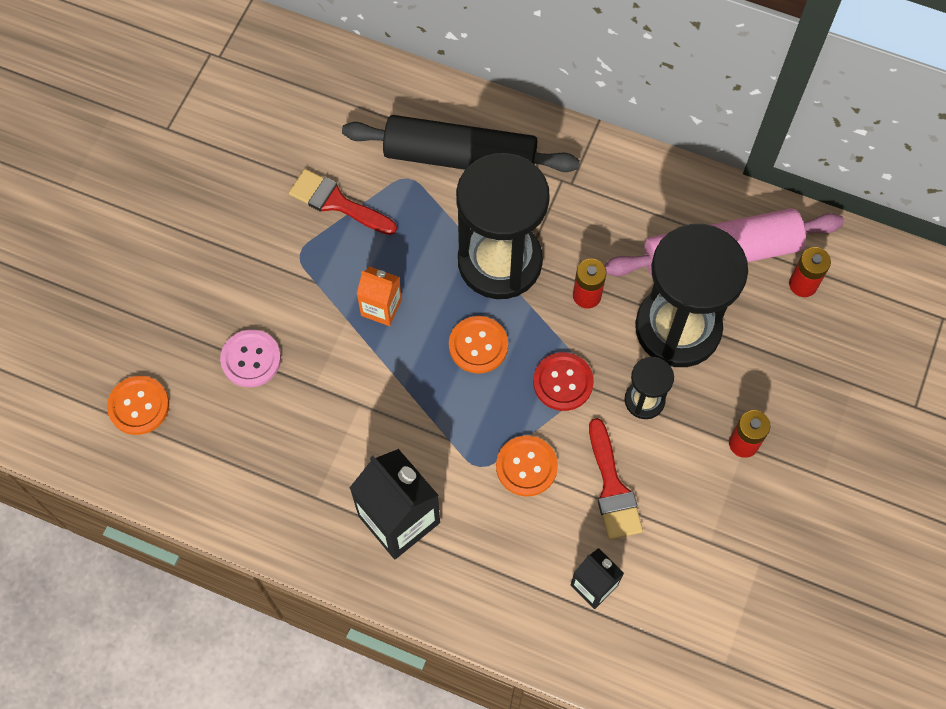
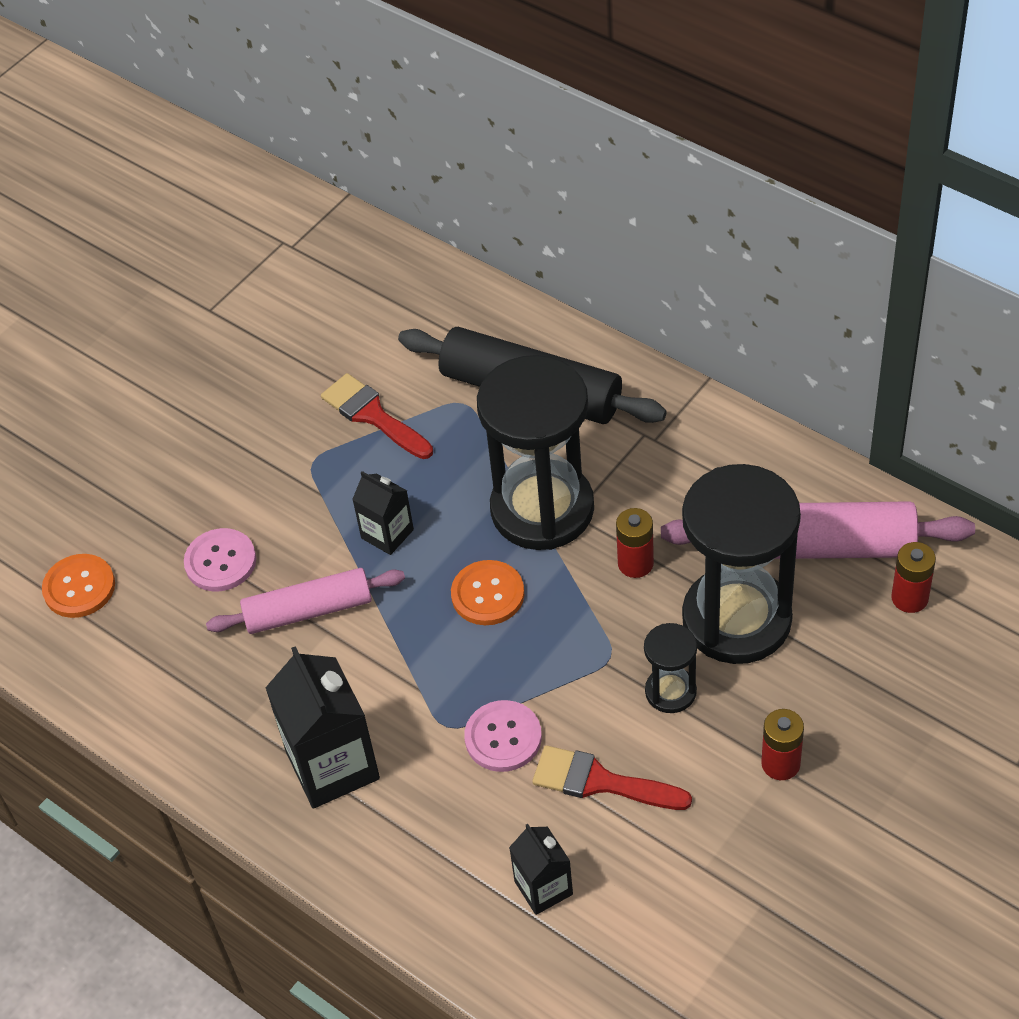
camera: 20 degrees right, 15 degrees down
orange carton [357,266,402,326] -> black carton [352,471,414,555]
orange button [496,435,558,496] -> pink button [464,700,542,772]
red button [533,352,594,411] -> none
red brush [589,418,643,540] -> red brush turned 105 degrees clockwise [532,745,692,810]
none -> pink rolling pin [206,568,405,634]

